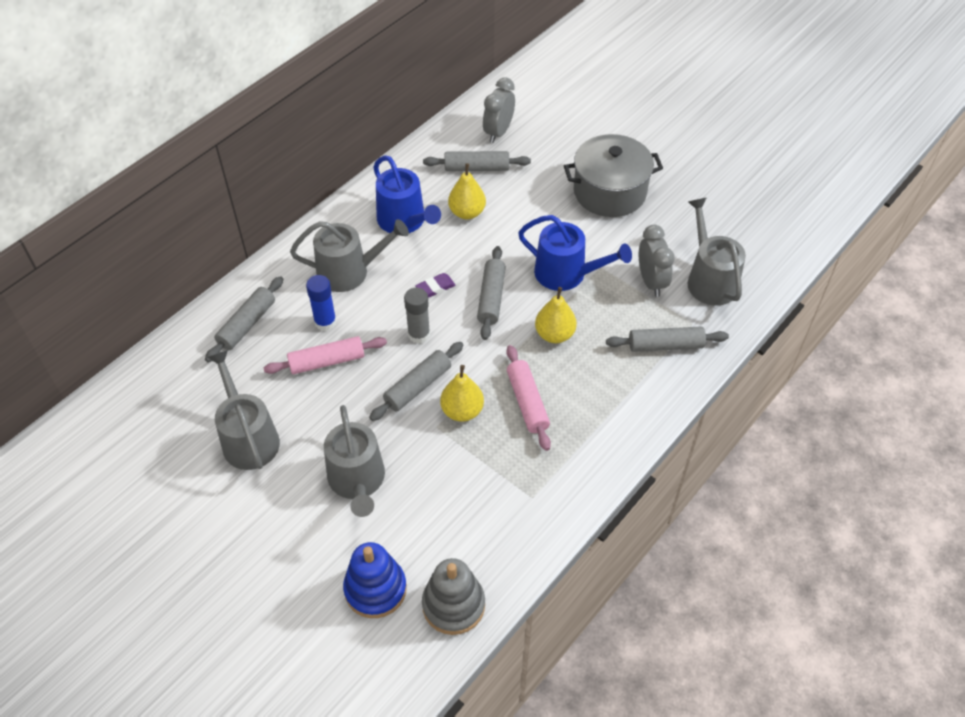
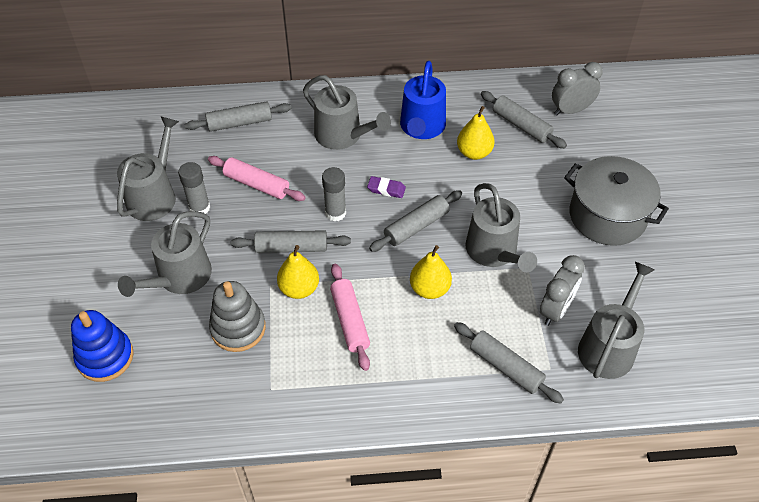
camera: 45 degrees right, 0 degrees up
blue glue stick [306,275,337,331] -> none
grey stacking toy [422,558,485,635] -> grey stacking toy moved to [209,281,266,352]
pink rolling pin [506,345,551,451] -> pink rolling pin turned 45 degrees counterclockwise [330,264,370,371]
blue watering can [518,215,632,291] -> grey watering can [465,183,537,272]
none -> grey glue stick [178,162,210,214]

